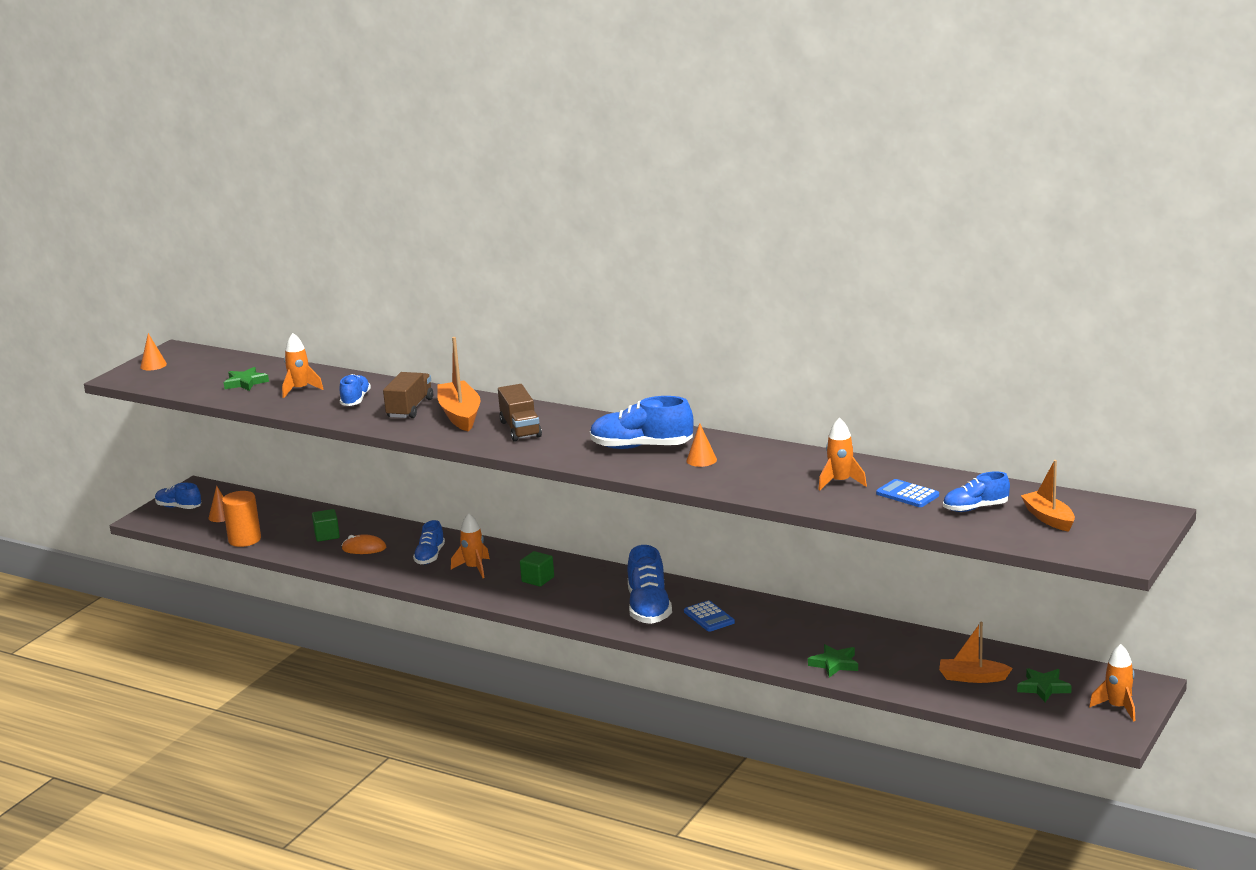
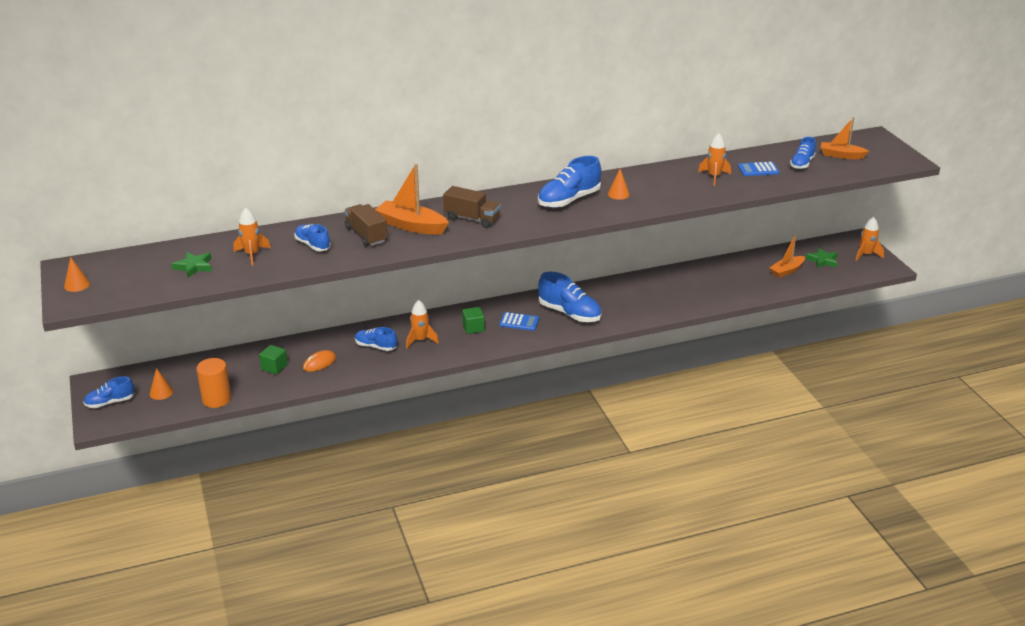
camera: 50 degrees left, 10 degrees up
blue shoe [413,520,445,564] -> blue shoe turned 150 degrees clockwise [355,327,397,351]
blue calculator [684,600,735,632] -> blue calculator moved to [499,312,539,331]
green star [808,644,858,678] -> none

